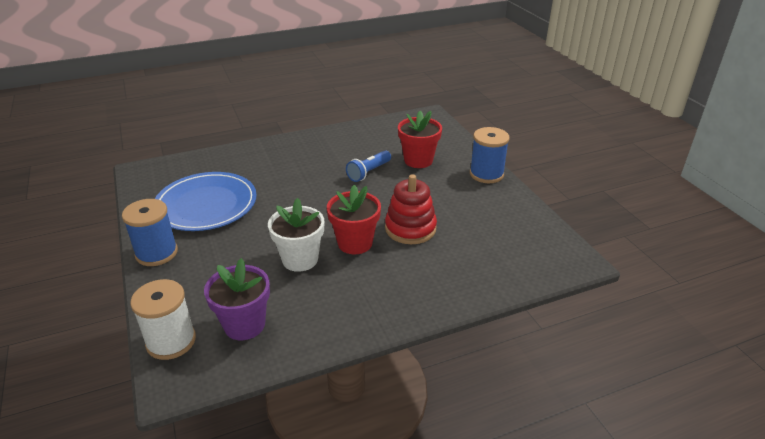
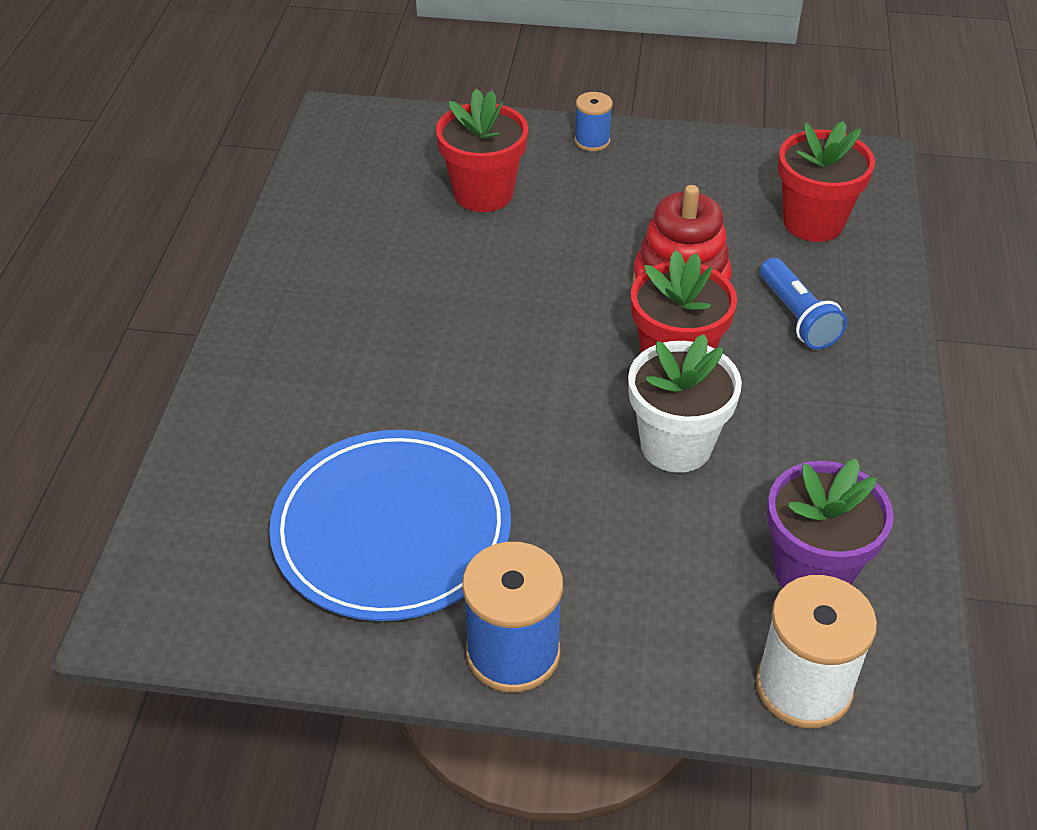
camera: 60 degrees left, 10 degrees up
blue flashlight [346,151,391,182] -> blue flashlight moved to [760,258,847,350]
blue spool [470,127,510,183] -> blue spool [574,92,613,151], size x0.55
none -> red flower pot [778,121,875,242]

